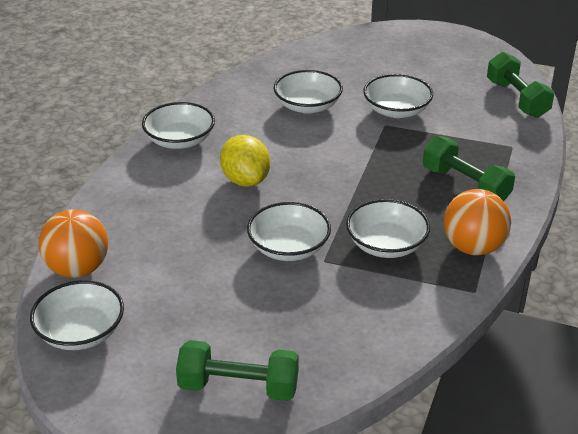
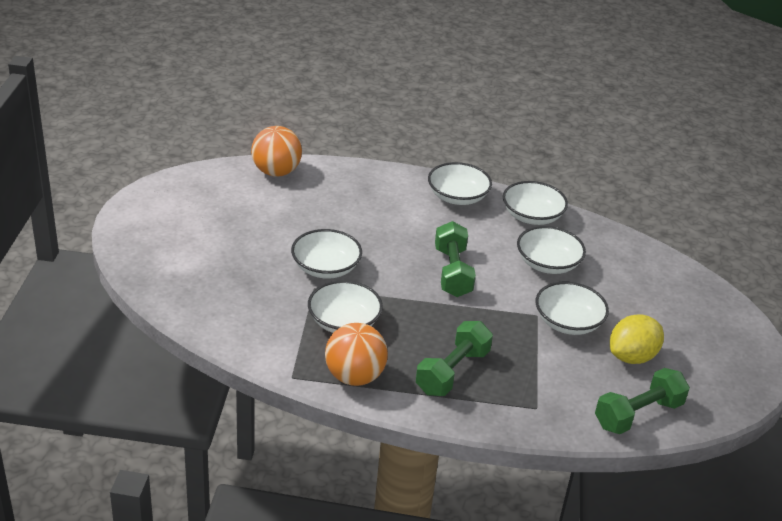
camera: 75 degrees right, 0 degrees up
white bowl [30,281,124,350] -> white bowl moved to [503,181,568,225]
green dumbbell [176,340,299,401] -> green dumbbell moved to [435,221,476,297]
yellow lemon [220,135,270,187] -> yellow lemon moved to [610,314,664,364]

